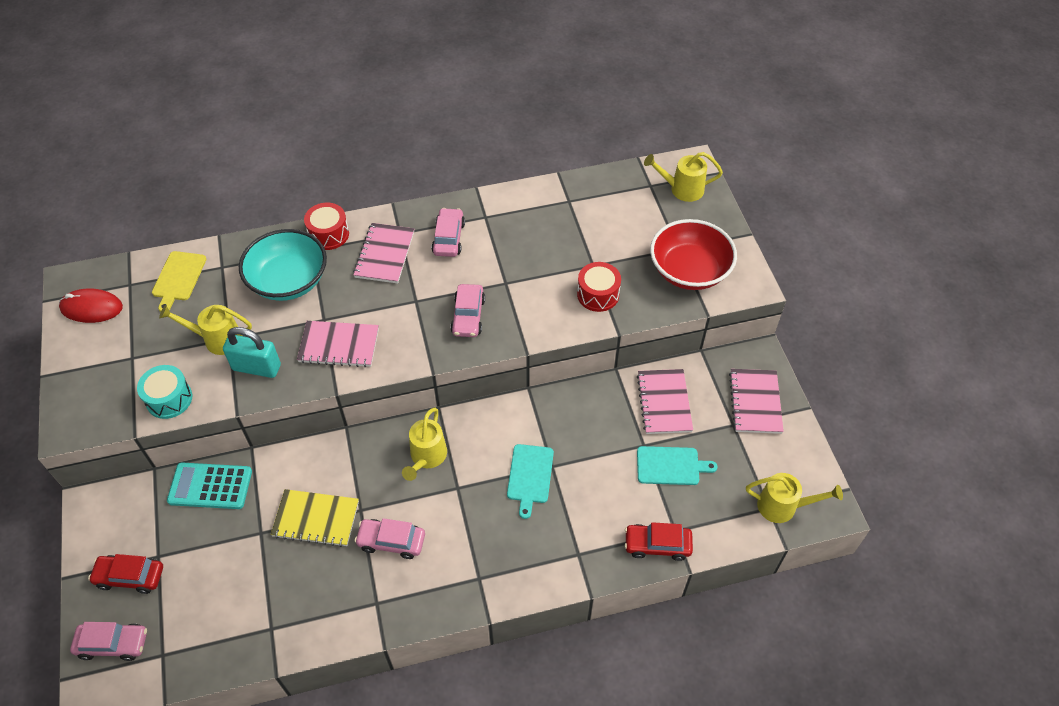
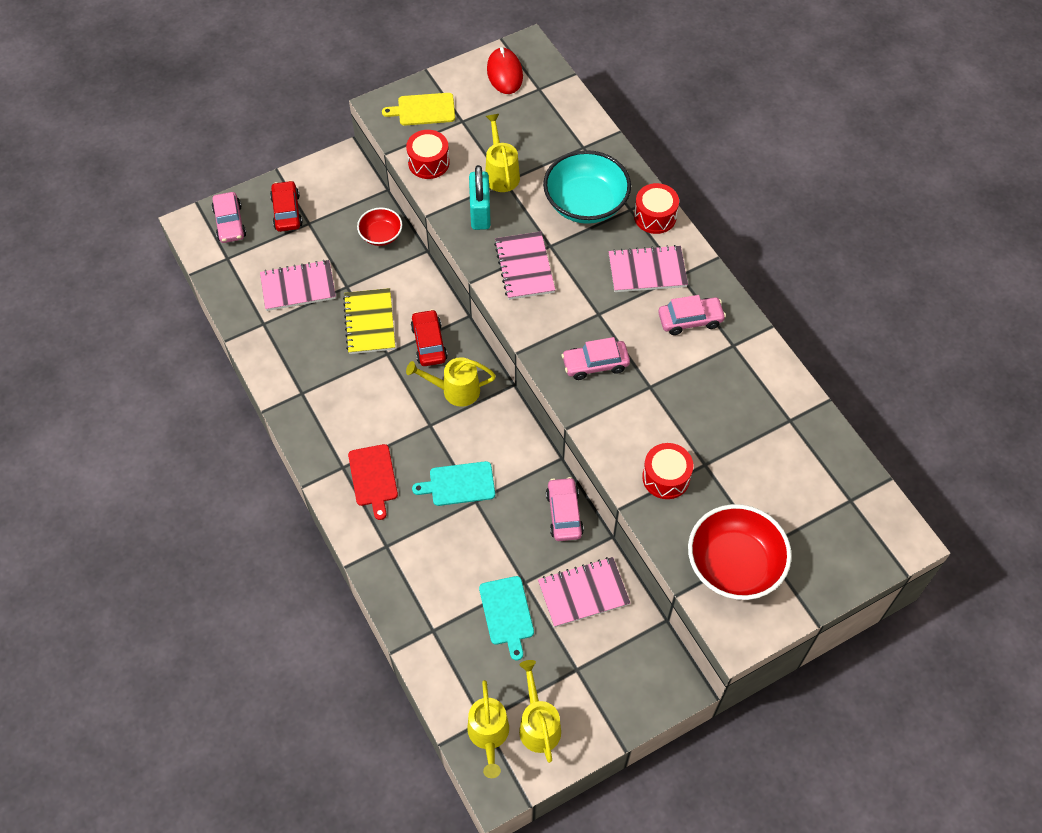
camera: 75 degrees right, 5 degrees up
turquoise drum [137,365,192,419] -> red drum [406,130,450,179]
yellow cutting board [152,251,206,312] -> yellow cutting board moved to [382,93,455,126]
turquoise calculator [167,463,252,509] -> red bowl [357,207,402,246]
pink car [355,518,425,559] -> pink car moved to [546,477,584,541]
red car [625,522,693,561] -> red car moved to [410,309,448,366]
yellow watering can [644,152,723,202] -> yellow watering can moved to [519,660,561,763]
pink notebook [729,369,784,434] -> pink notebook moved to [260,260,336,311]
none -> red cutting board [348,444,398,520]

